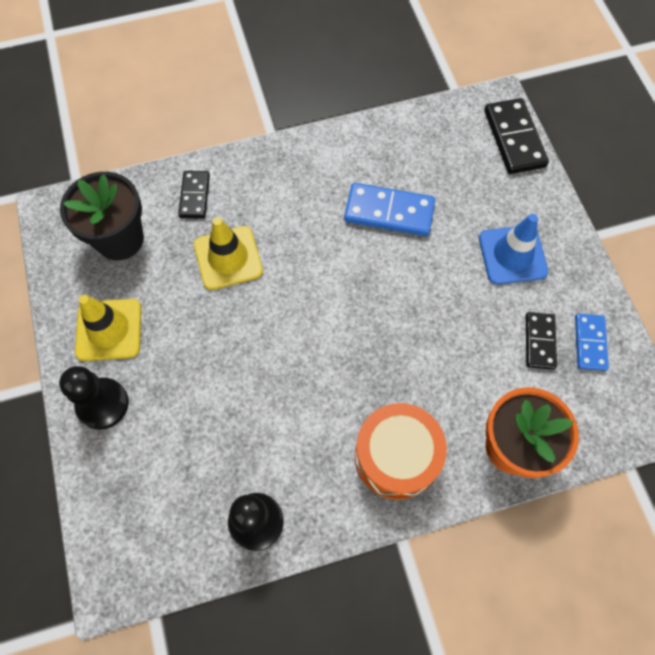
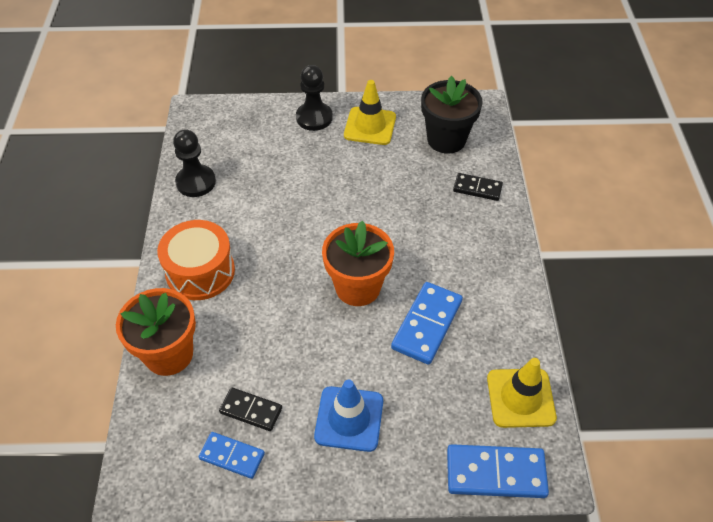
camera: 105 degrees right, 15 degrees down
yellow traffic cone [194,217,263,290] -> yellow traffic cone moved to [487,358,557,428]
black domino [484,98,549,174] -> blue domino [447,444,549,498]
none -> orange flower pot [322,221,394,306]

